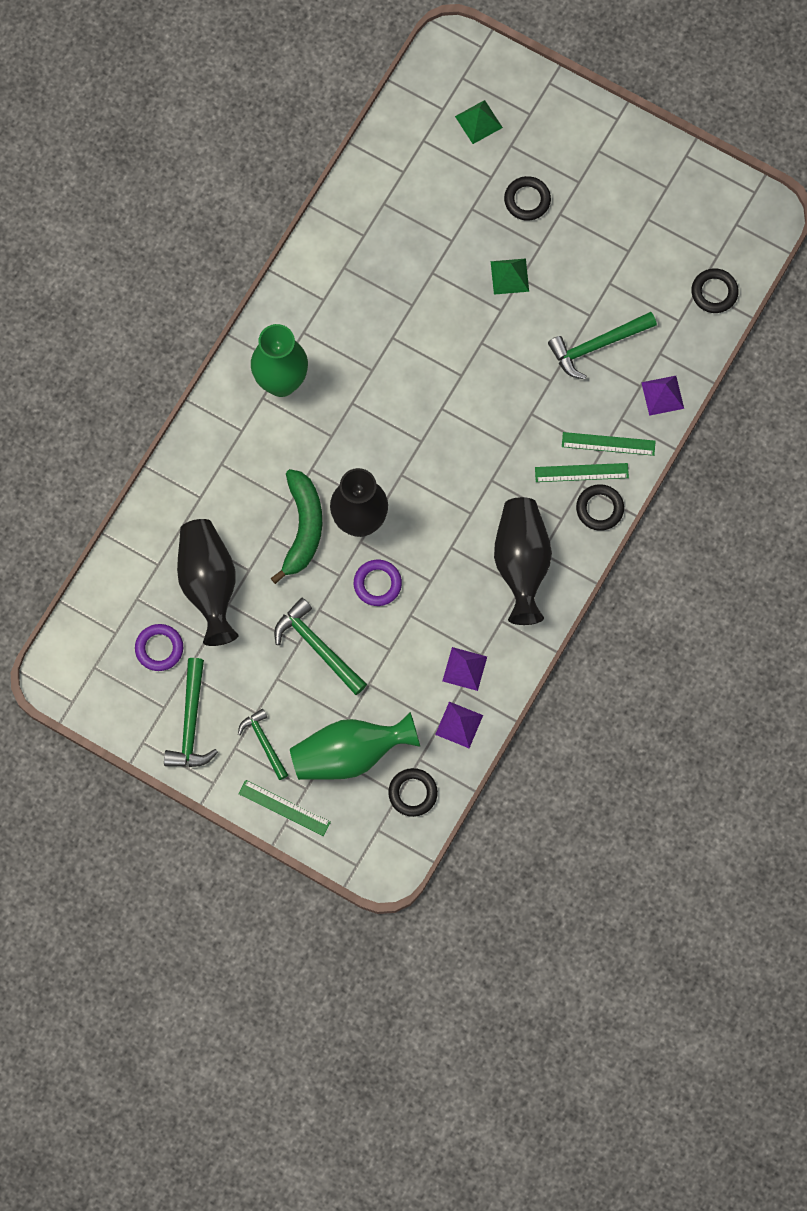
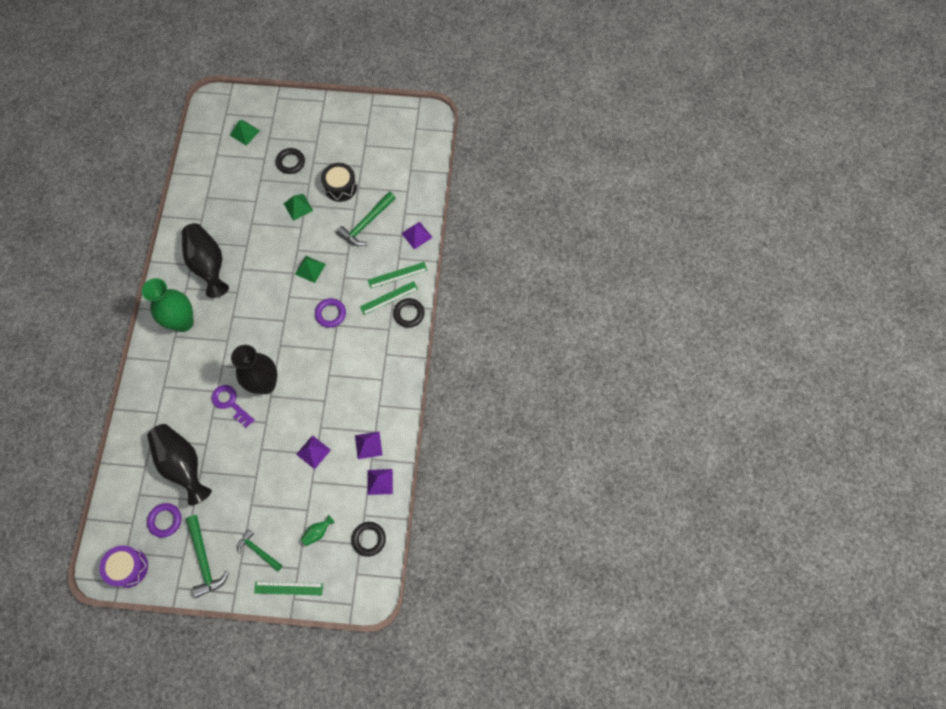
camera: 25 degrees left, 5 degrees down
green banana [271,469,322,584] -> purple key [211,385,255,427]
green hammer [274,598,367,695] -> none
green vase [290,712,420,780] -> green vase [301,515,335,546], size x0.41
purple ring [354,560,402,606] -> purple ring moved to [315,298,346,328]
black vase [494,497,552,625] -> black vase moved to [182,223,229,298]
black ring [691,268,739,313] -> none
none -> purple drum [99,545,148,588]
none -> green pyramid [295,256,326,283]
none -> purple pyramid [296,435,331,469]
none -> black drum [321,163,357,202]

